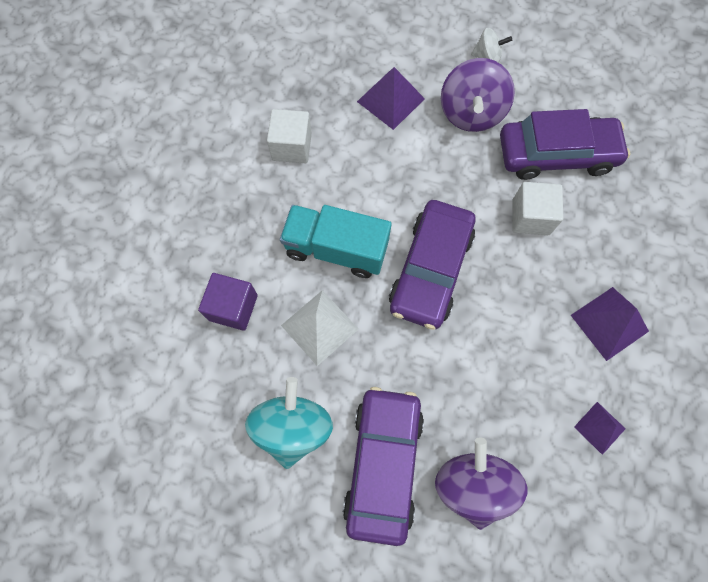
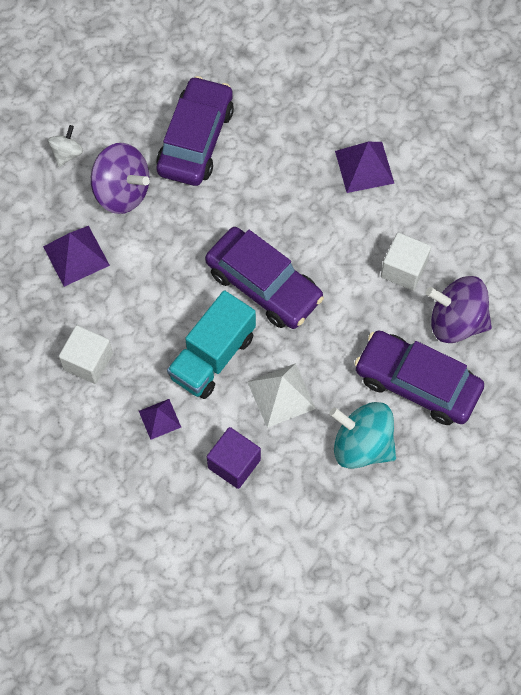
camera: 70 degrees left, 5 degrees down
white cube [512,182,563,235] -> white cube moved to [381,233,431,290]
purple pyramid [574,402,626,455] -> purple pyramid moved to [139,399,181,440]

